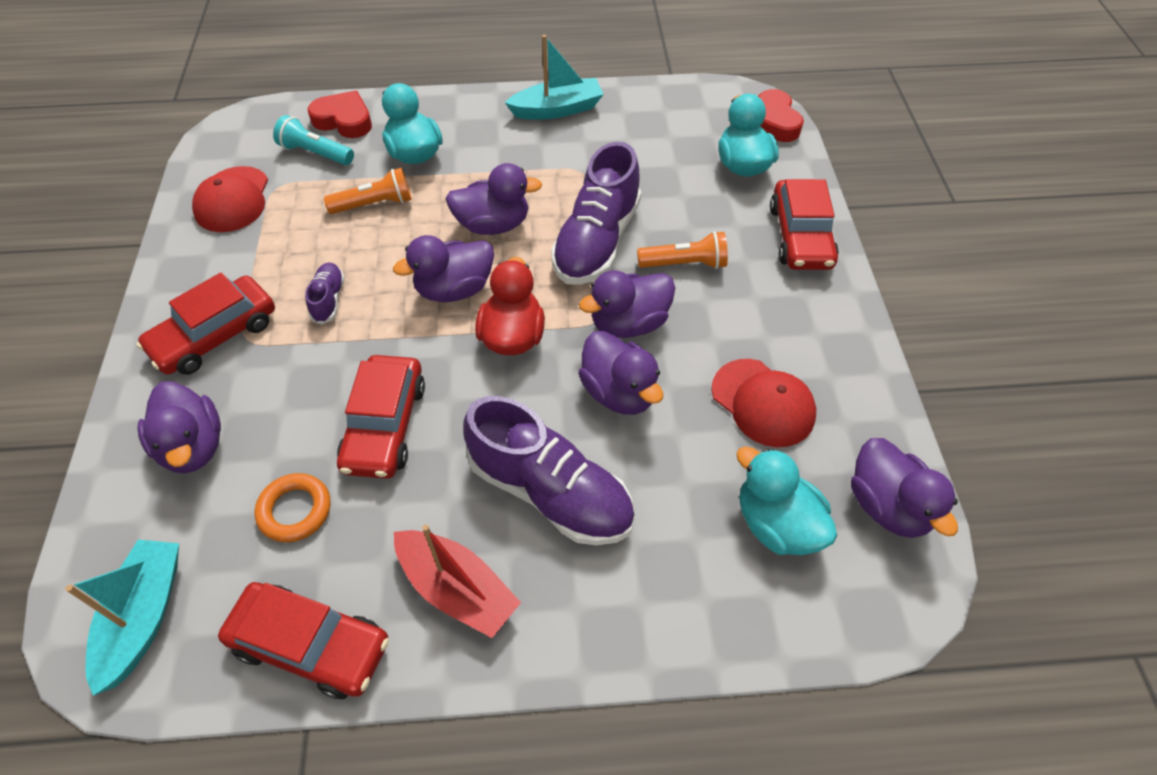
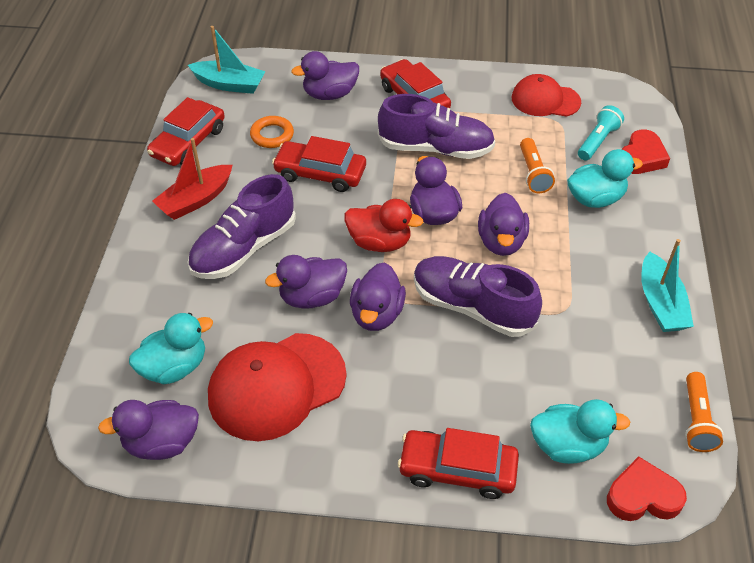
camera: 100 degrees right, 5 degrees down
purple shoe [305,263,345,325] -> purple shoe [378,94,495,159], size x2.16
purple duck [579,271,675,338] -> purple duck turned 150 degrees counterclockwise [350,262,406,331]
orange flashlight [637,231,728,269] -> orange flashlight moved to [685,372,723,452]
red cap [712,359,816,447] -> red cap [208,333,347,441], size x1.58

